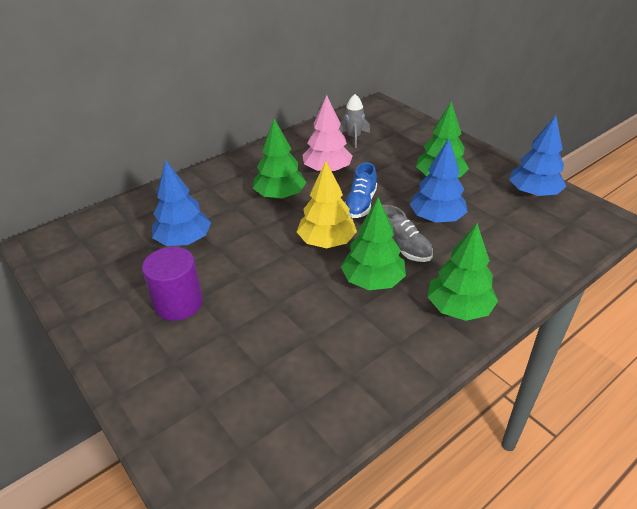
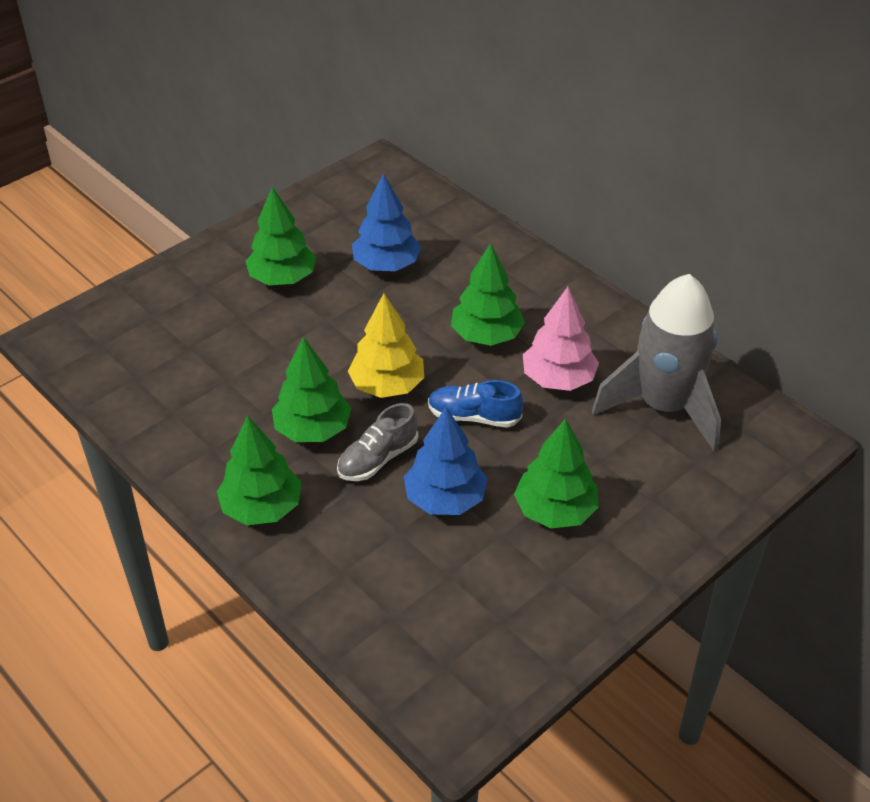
camera: 85 degrees right, 5 degrees up
purple cylinder [142,247,203,321] -> green tree [246,187,316,285]
grey rocket [339,94,370,148] -> grey rocket [592,274,721,451], size x2.19
blue tree [509,115,566,197] -> none

